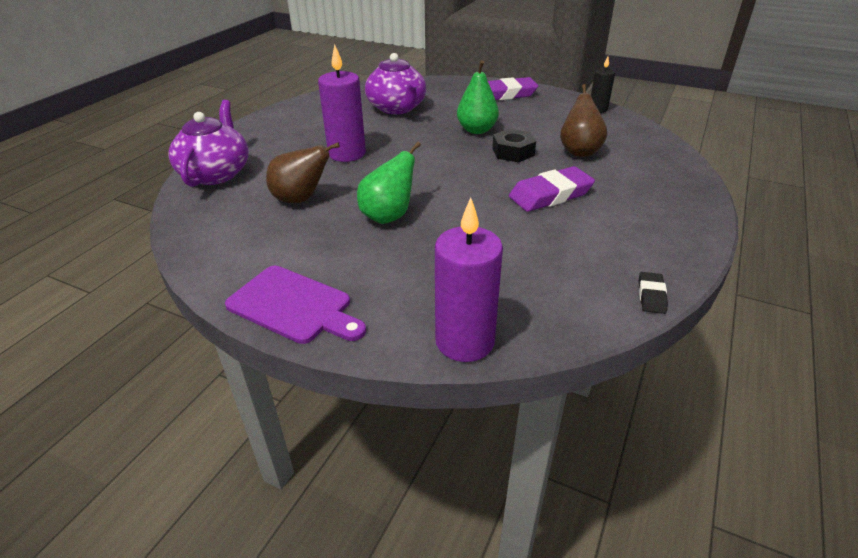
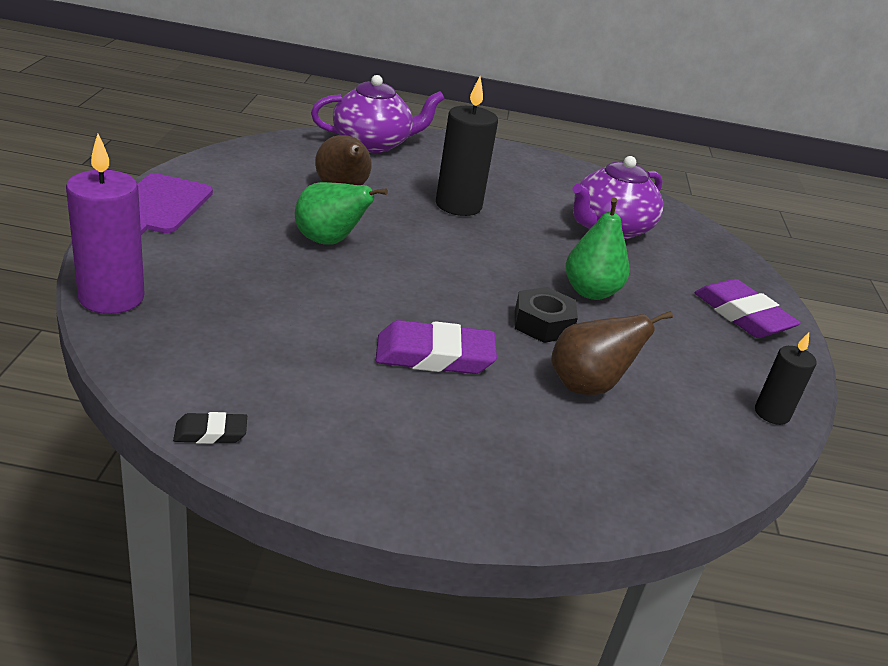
camera: 65 degrees right, 5 degrees down
purple candle [318,44,366,162] -> black candle [436,76,498,216]
purple eraser [509,166,595,212] -> purple eraser turned 45 degrees counterclockwise [375,320,497,374]

